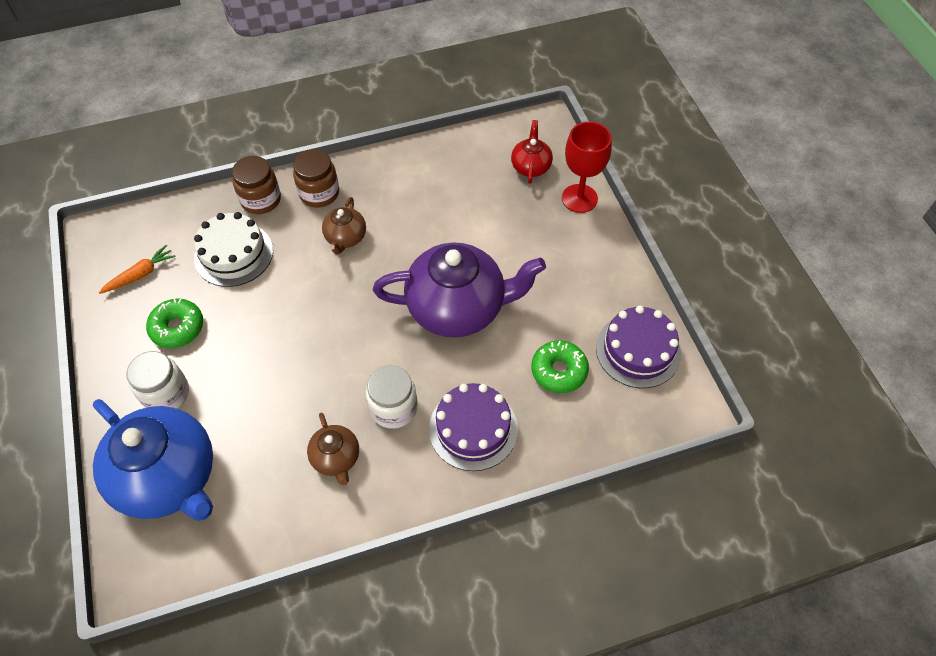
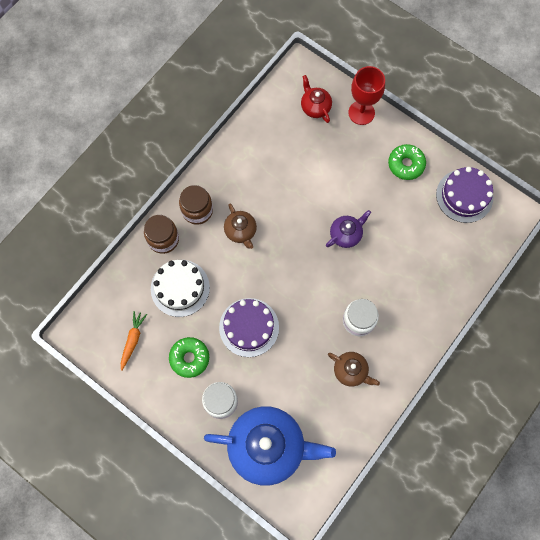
camera: 35 degrees left, 15 degrees up
purple teapot [373,242,546,337] -> purple teapot [326,210,371,248], size x0.47
purple cake [429,383,518,471] -> purple cake moved to [219,298,279,357]
green donut [532,340,589,393] -> green donut moved to [388,144,426,180]

